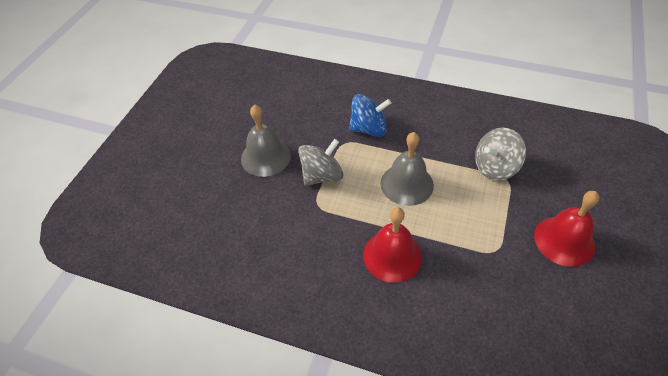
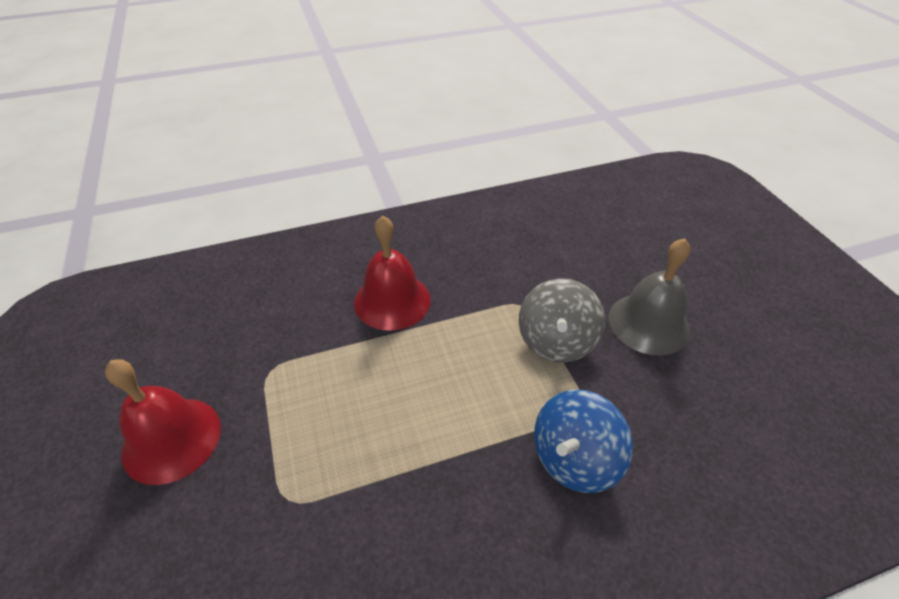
camera: 140 degrees right, 5 degrees down
grey bell [380,132,434,206] -> none
grey spinning top [475,128,526,181] -> none

